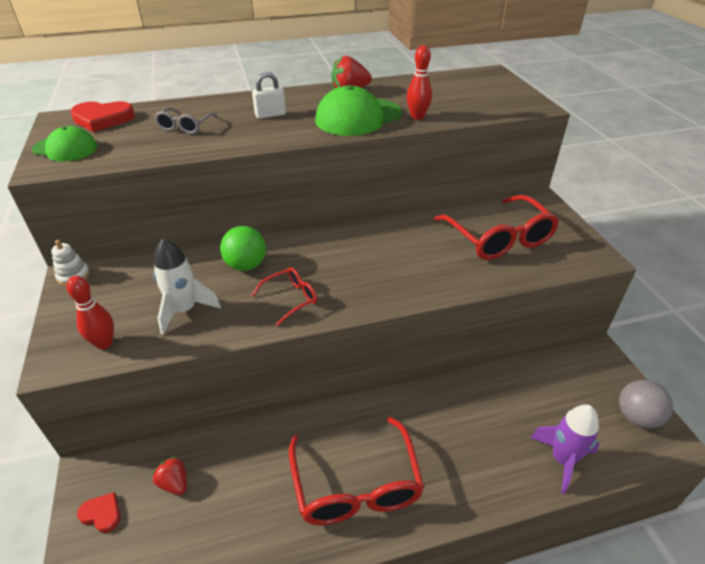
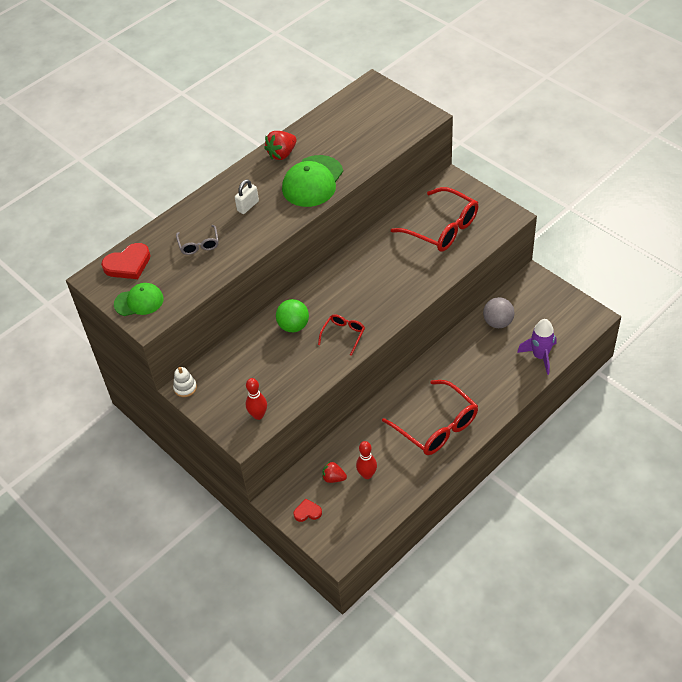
camera: 25 degrees left, 10 degrees up
white rocket [153,238,221,335] -> none
red bowling pin [407,45,432,120] -> red bowling pin moved to [356,441,377,479]
grey ball [619,380,673,428] -> grey ball moved to [483,297,515,328]

